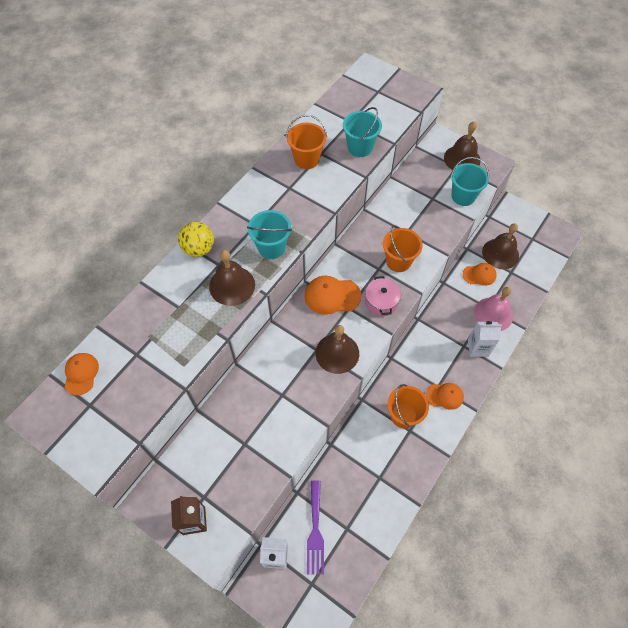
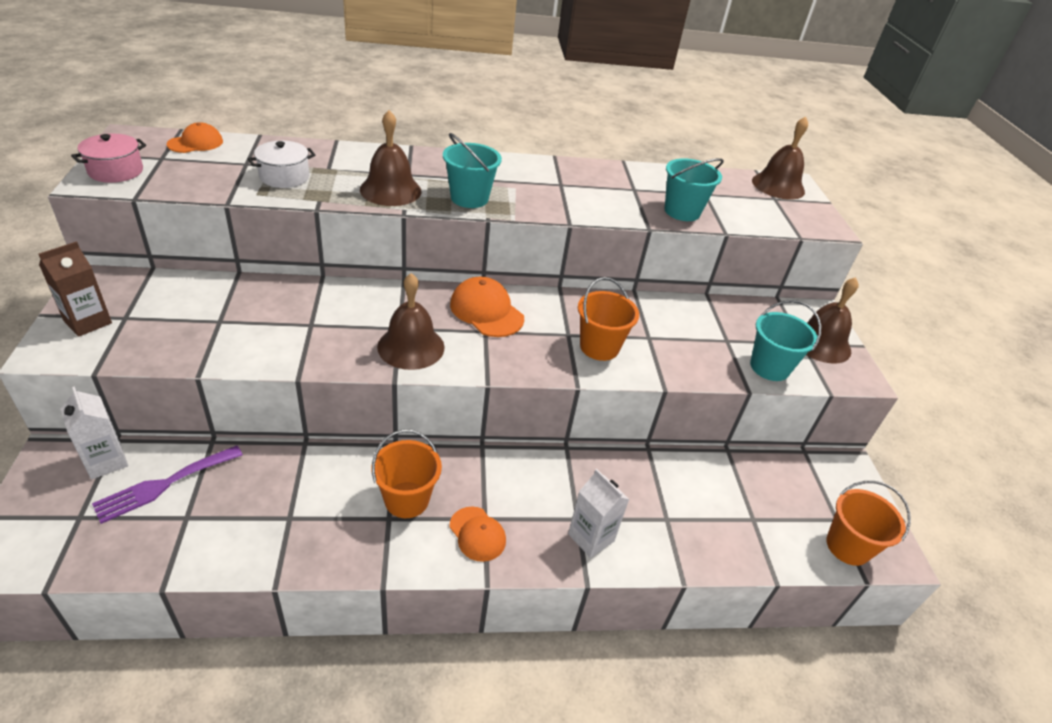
camera: 45 degrees right, 20 degrees down
yellow ball [178,222,214,257] -> none
orange bucket [286,115,327,169] -> orange bucket moved to [826,481,911,566]
pink pot [365,276,401,317] -> pink pot moved to [71,134,146,183]
orange cap [463,263,497,286] -> none
pink bell [474,287,513,331] -> none
brown bell [482,223,519,269] -> brown bell moved to [752,116,808,200]
none -> white pot [248,141,315,188]

